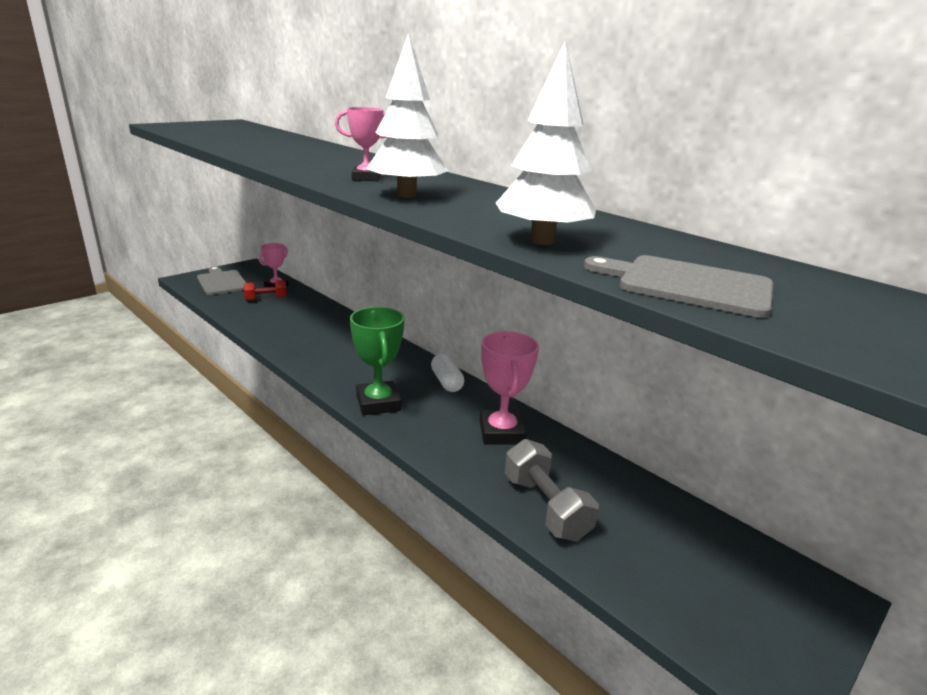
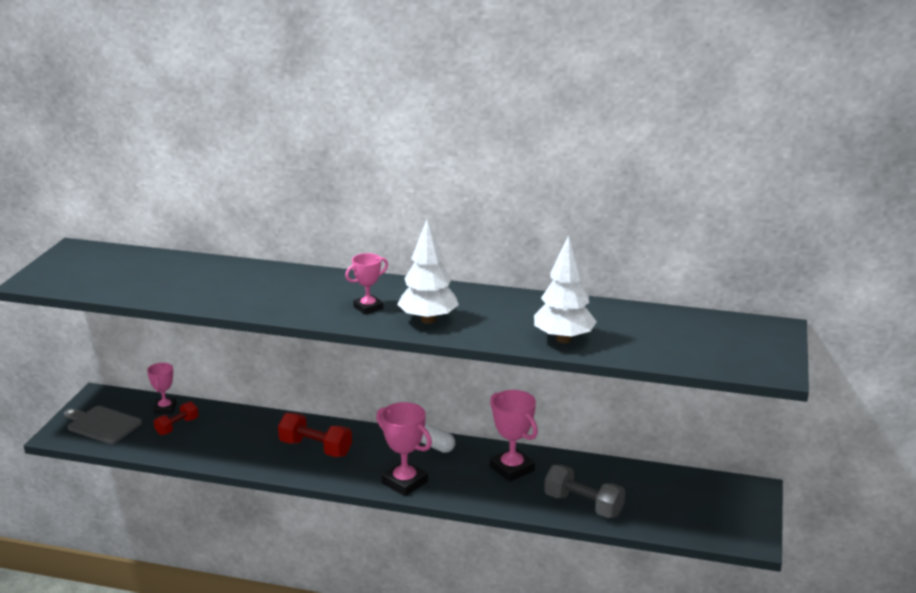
camera: 30 degrees left, 0 degrees up
green trophy [350,307,404,415] -> pink trophy [376,402,432,496]
grey cutting board [584,255,773,318] -> none
none -> red dumbbell [278,413,352,457]

